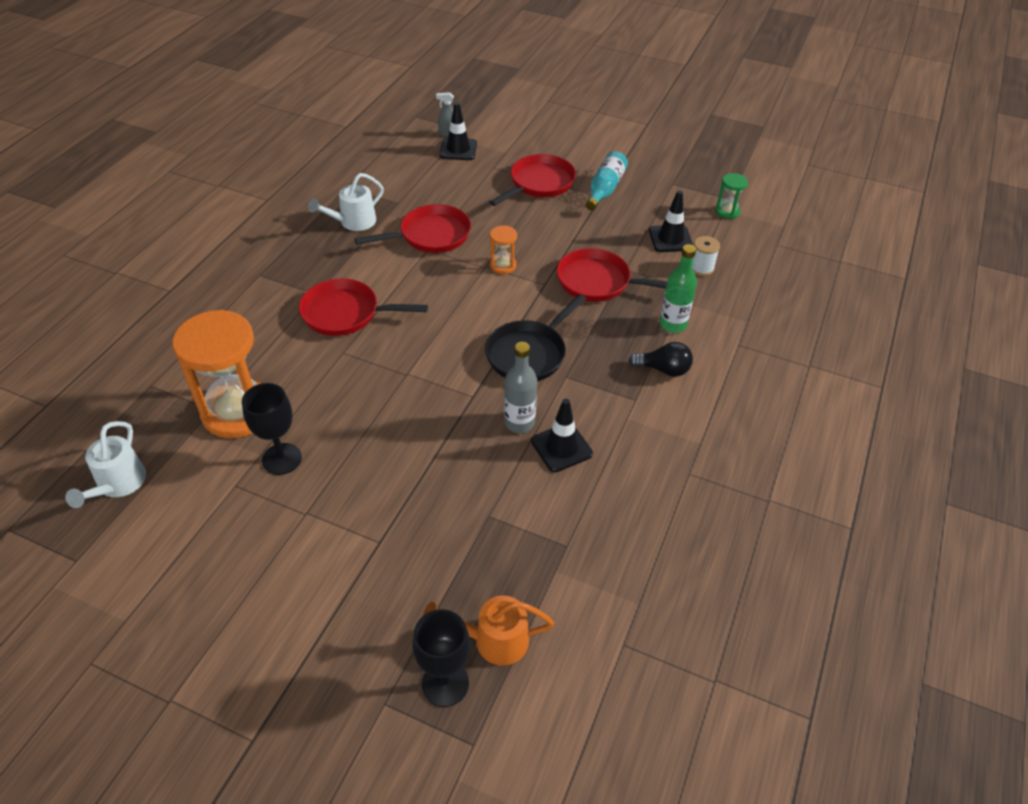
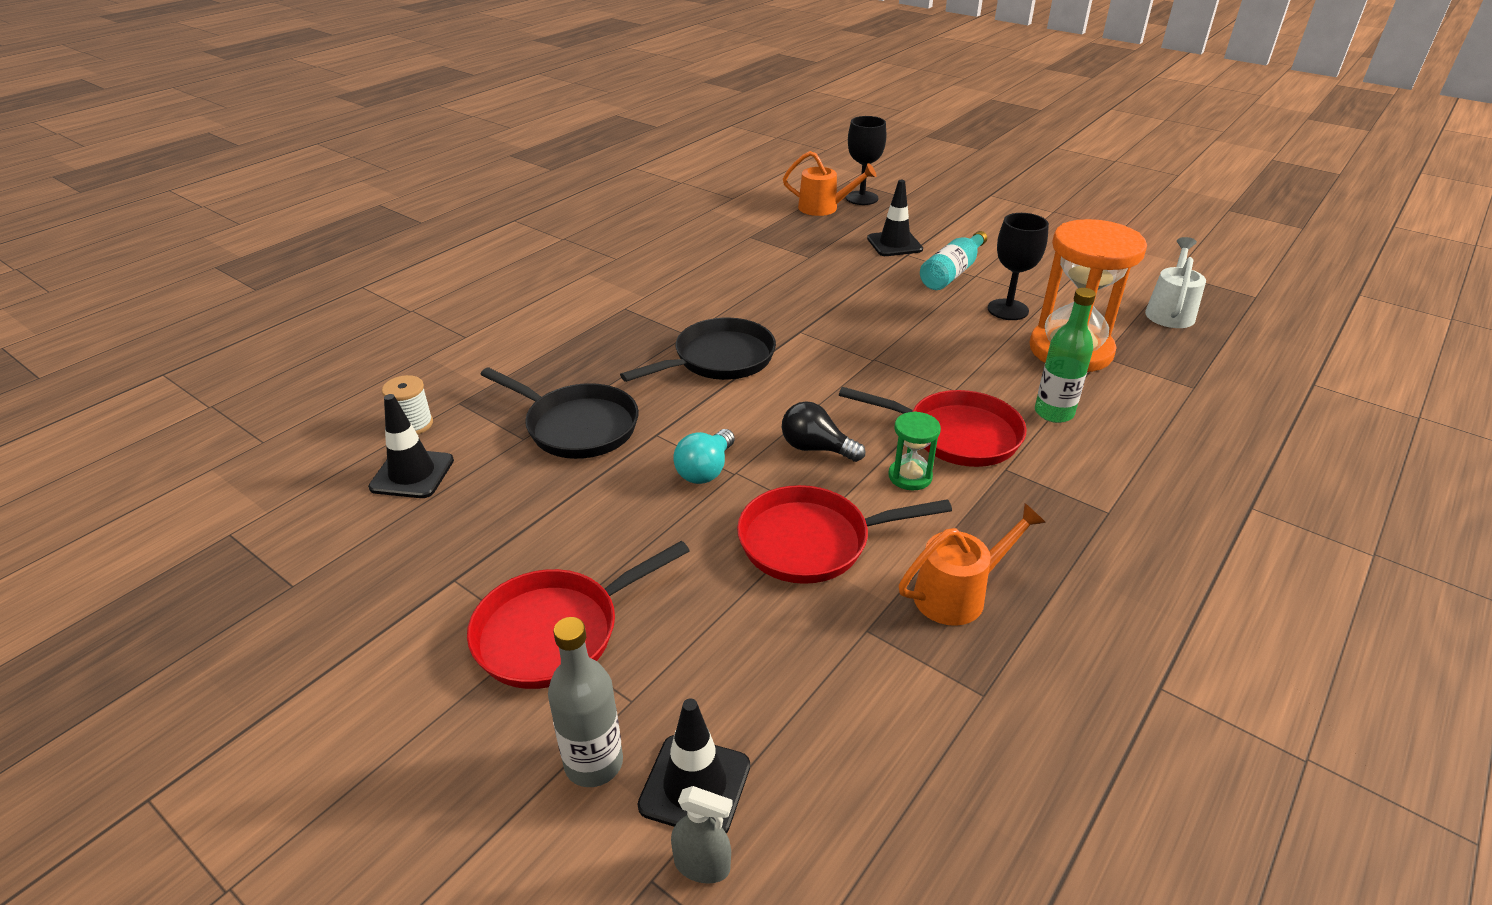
camera: 165 degrees left, 10 degrees down
white watering can [308,173,384,231] -> orange watering can [899,503,1046,626]
orange hourglass [490,225,517,274] -> turquoise light bulb [673,429,735,484]
grey bottle [504,342,537,433] -> grey bottle moved to [548,617,623,787]
black traffic cone [531,399,593,472] -> black traffic cone moved to [867,180,923,256]
red pan [557,248,667,302] -> black pan [480,367,639,459]
turquoise bottle [586,151,628,210] -> turquoise bottle moved to [920,231,987,290]
black light bulb [629,342,693,377] -> black light bulb moved to [782,401,865,462]
green bottle [659,244,697,333] -> green bottle moved to [1035,288,1096,423]
green hourglass [715,173,748,219] -> green hourglass moved to [889,411,941,490]

